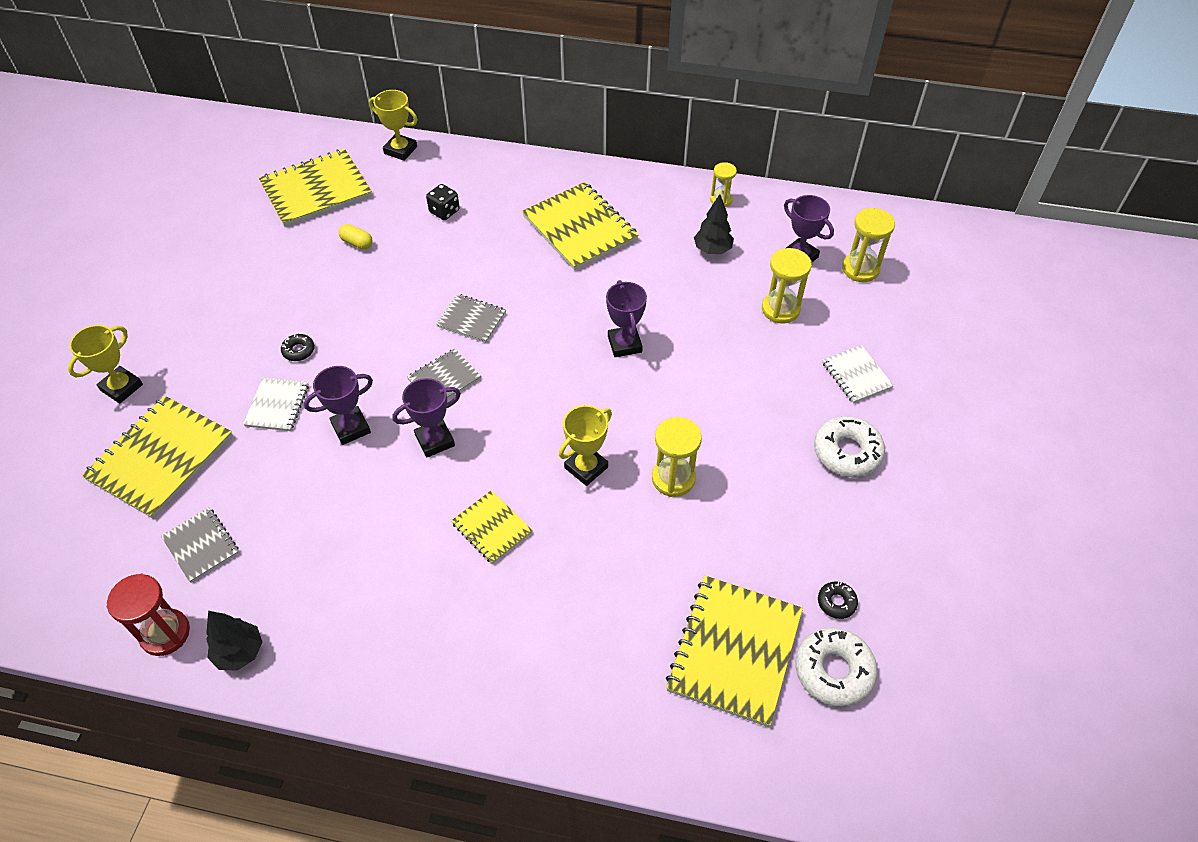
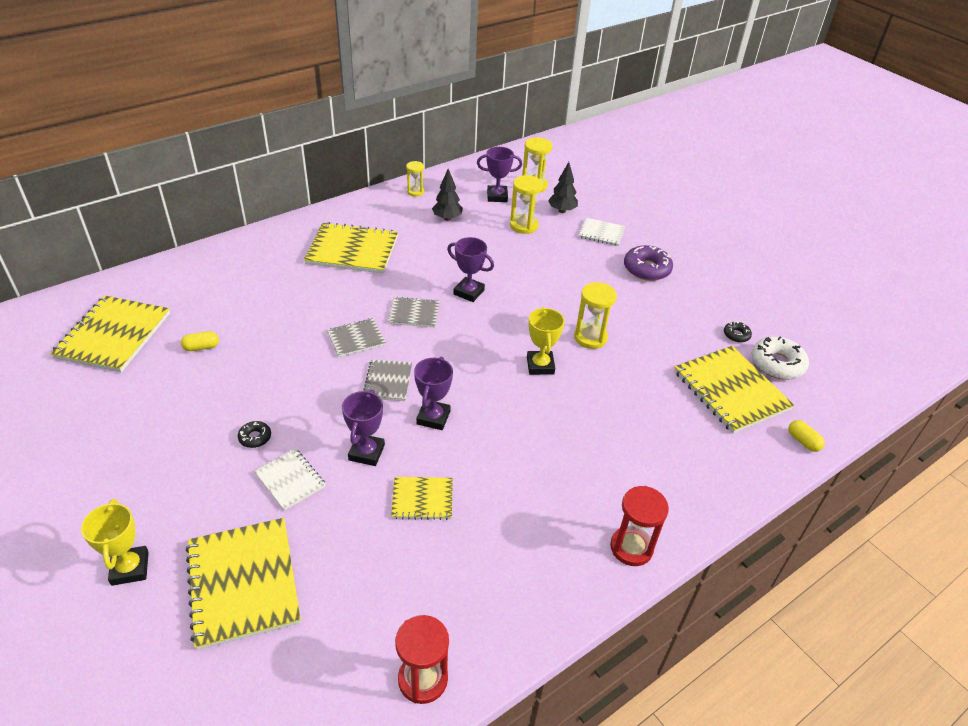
camera: 50 degrees left, 10 degrees down
grey notebook [161,507,239,583] -> grey notebook moved to [388,297,440,327]
black tree [206,611,262,671] -> black tree moved to [548,162,578,213]
yellow trophy [369,90,417,161] -> none
black dice [426,184,460,220] -> none
yellow notebook [451,490,533,564] -> yellow notebook moved to [391,477,453,520]
white donut [814,416,885,477] -> purple donut [624,245,673,281]
none -> red hourglass [610,486,669,566]
none -> yellow capsule [788,420,825,452]

